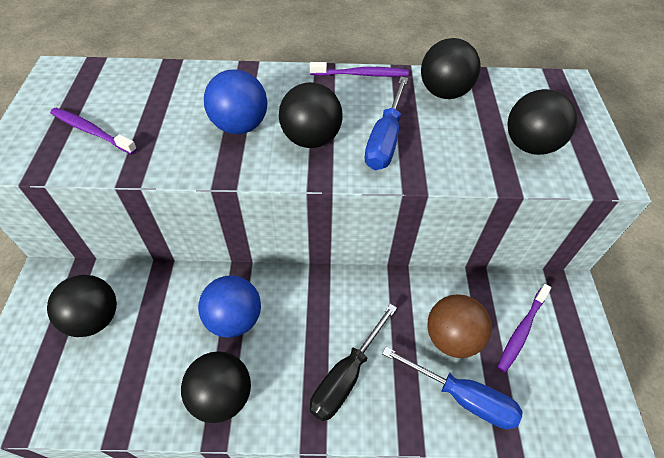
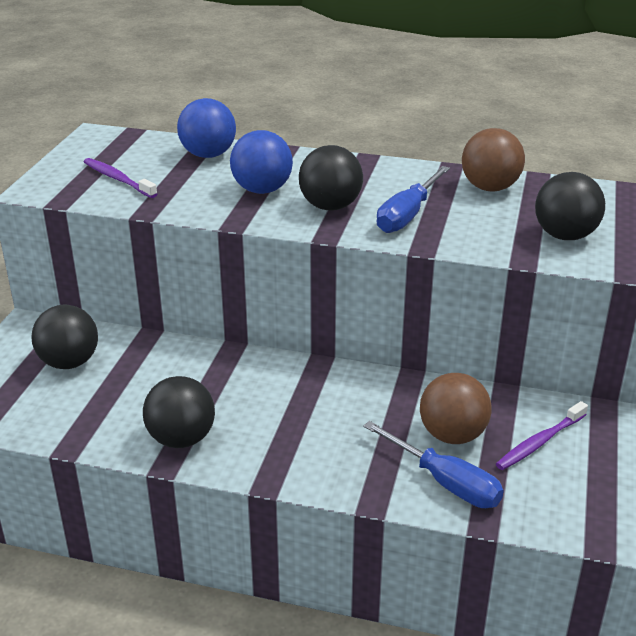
camera: 15 degrees right, 20 degrees down
blue ball [198,275,261,338] -> blue ball moved to [177,98,236,158]
purple toothbrush [310,62,409,77] -> none
black screwdriver [310,304,397,421] -> none
black ball [421,38,481,99] -> brown ball [462,128,525,191]

